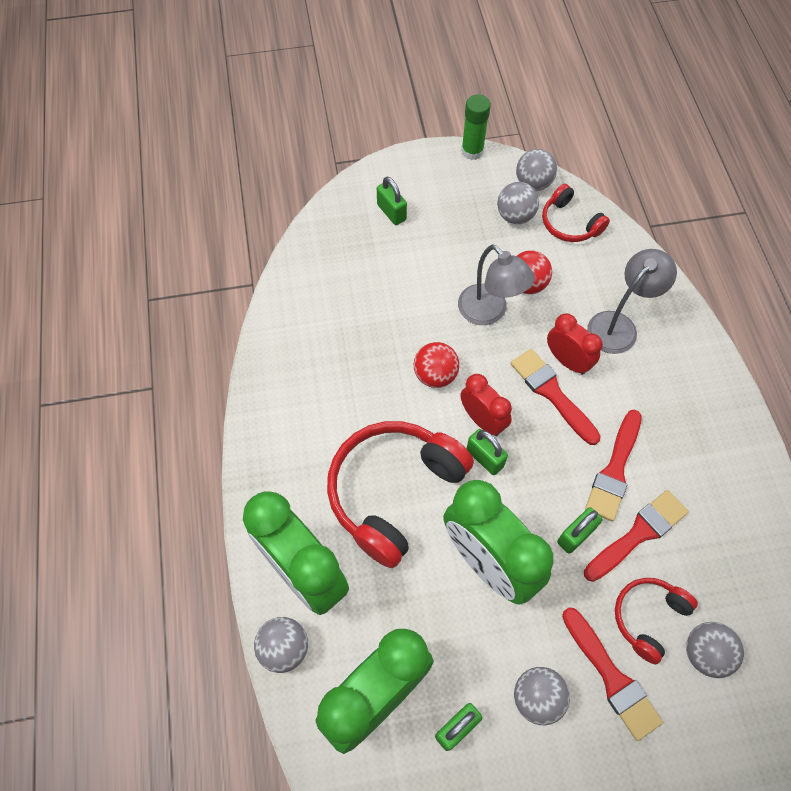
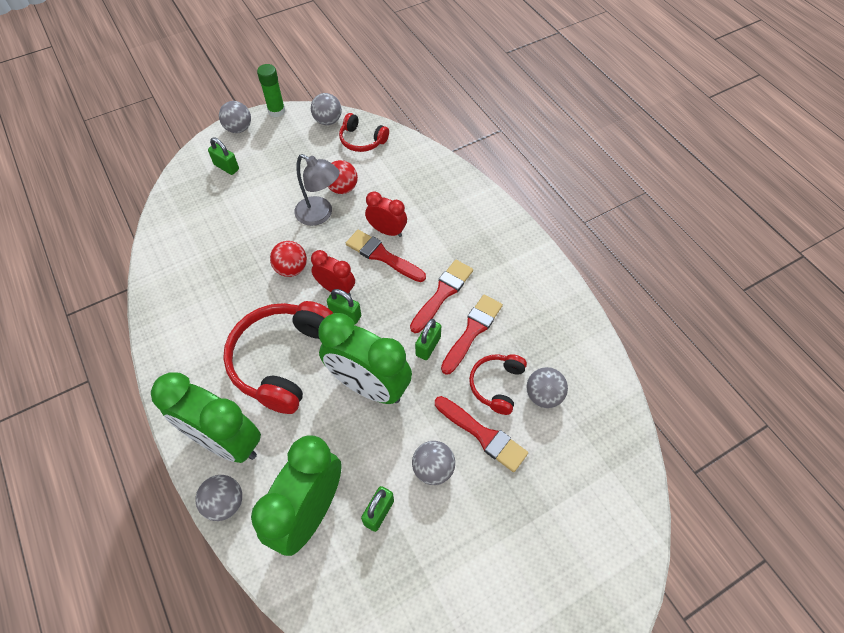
camera: 20 degrees left, 5 degrees down
grey ball [497,182,539,224] -> grey ball moved to [219,101,251,133]
red brush [585,410,642,521] -> red brush turned 150 degrees counterclockwise [410,260,473,333]
grey lamp [587,249,677,354] -> none

